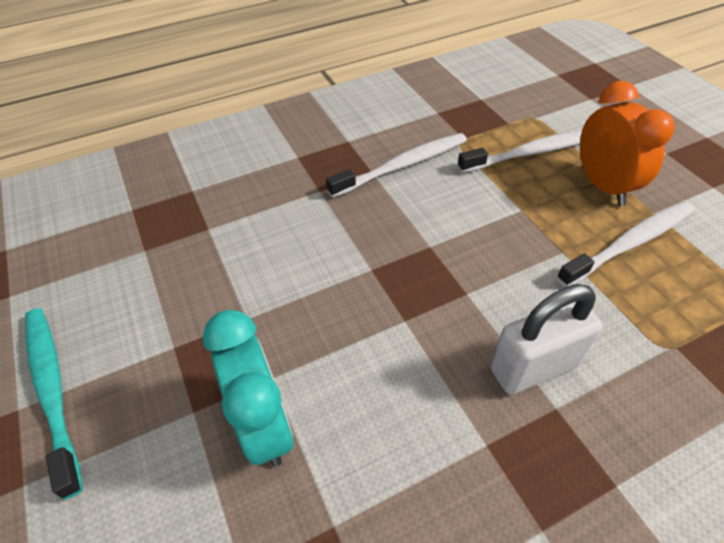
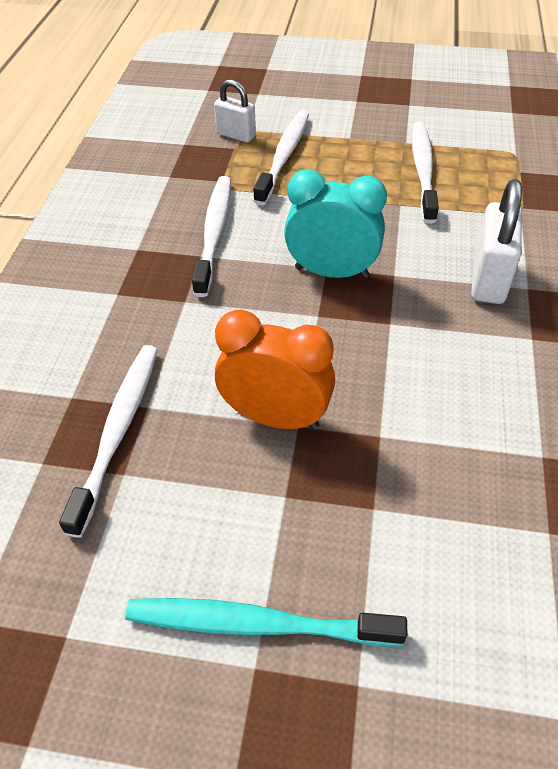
camera: 55 degrees left, 0 degrees up
turquoise clock [202,310,294,467] -> turquoise clock moved to [284,169,387,278]
orange clock [580,81,675,206] -> orange clock moved to [215,309,335,430]
none -> white toothbrush [59,345,158,538]
none -> white padlock [214,79,256,143]

